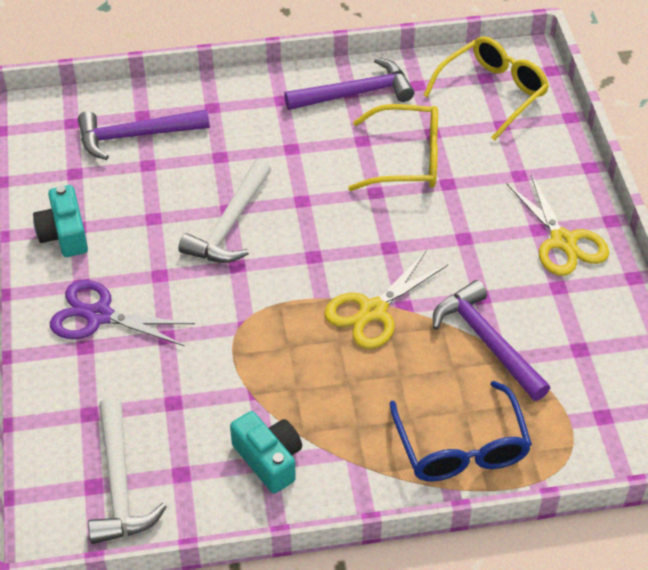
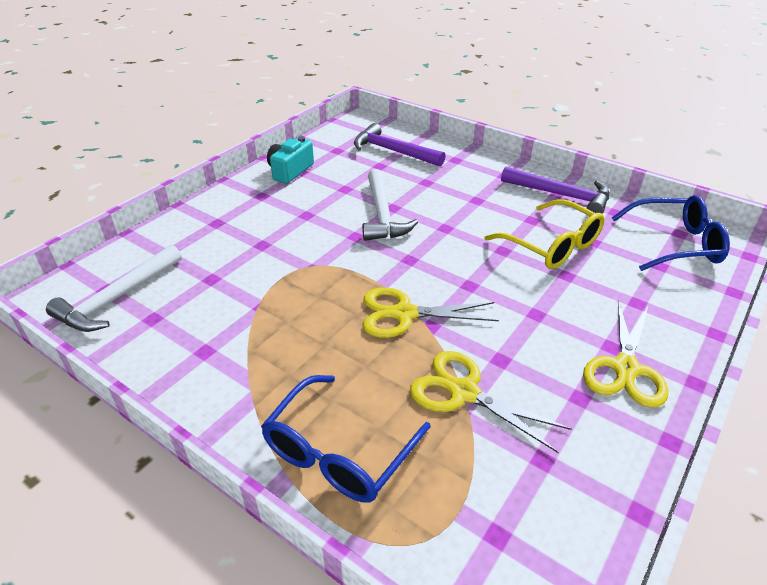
camera: 45 degrees right, 10 degrees down
purple scissors [50,280,195,346] -> none
white hammer [178,159,271,263] -> white hammer turned 75 degrees counterclockwise [362,169,418,241]
turquoise camera [230,411,302,494] -> none
yellow glasses [423,36,549,141] -> blue glasses [612,195,730,271]
purple hammer [433,280,550,401] -> yellow scissors [410,351,572,453]

